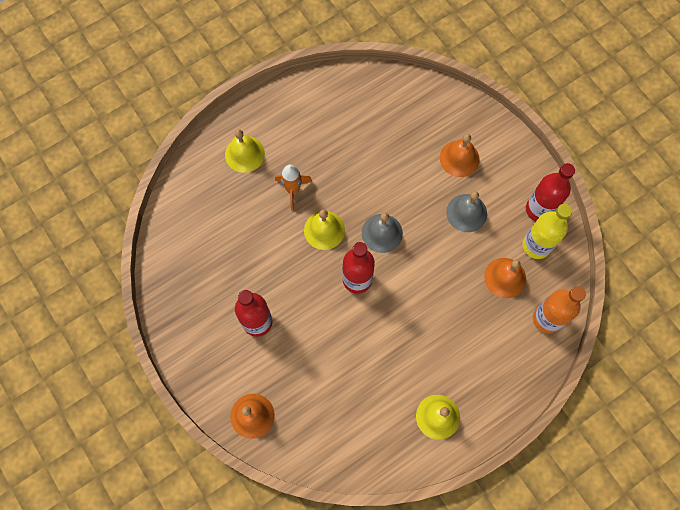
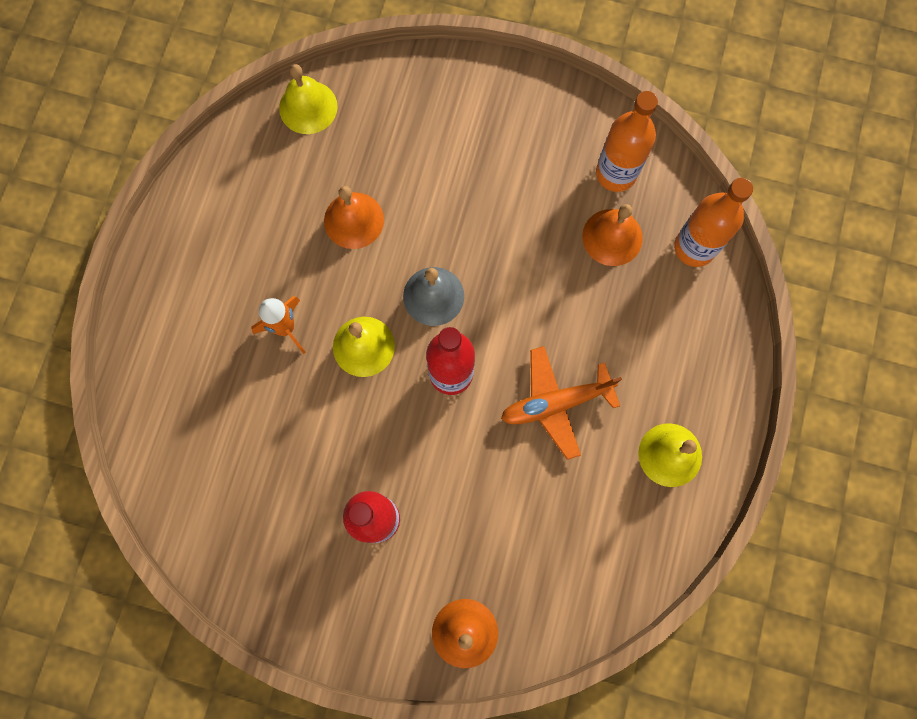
camera: 40 degrees left, 5 degrees up
yellow bell [225,129,265,173] -> yellow bell moved to [279,64,338,134]
orange bell [440,134,480,177] -> orange bell moved to [324,186,384,249]
grey bell [446,191,487,232] -> none
yellow bottle [523,204,572,259] -> orange bottle [596,91,658,192]
red bottle [526,163,575,221] -> none
none -> orange plane [501,346,622,460]

